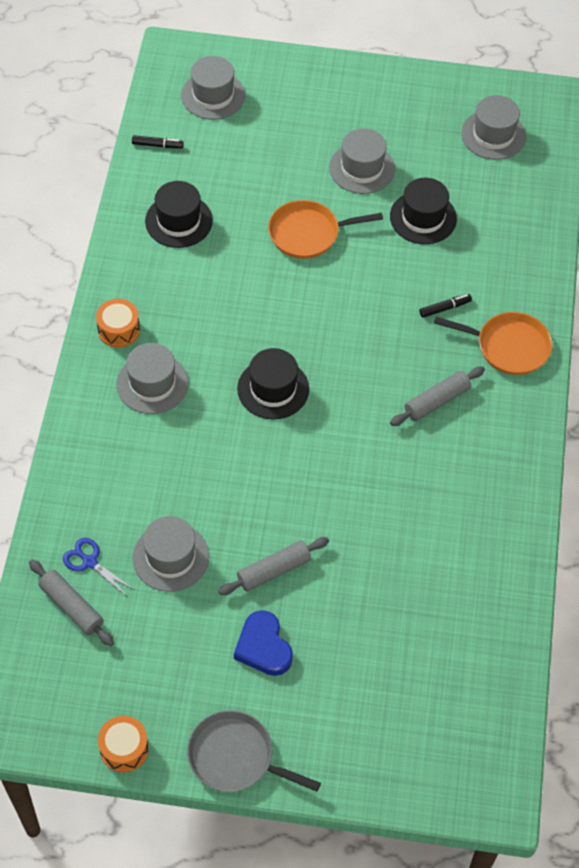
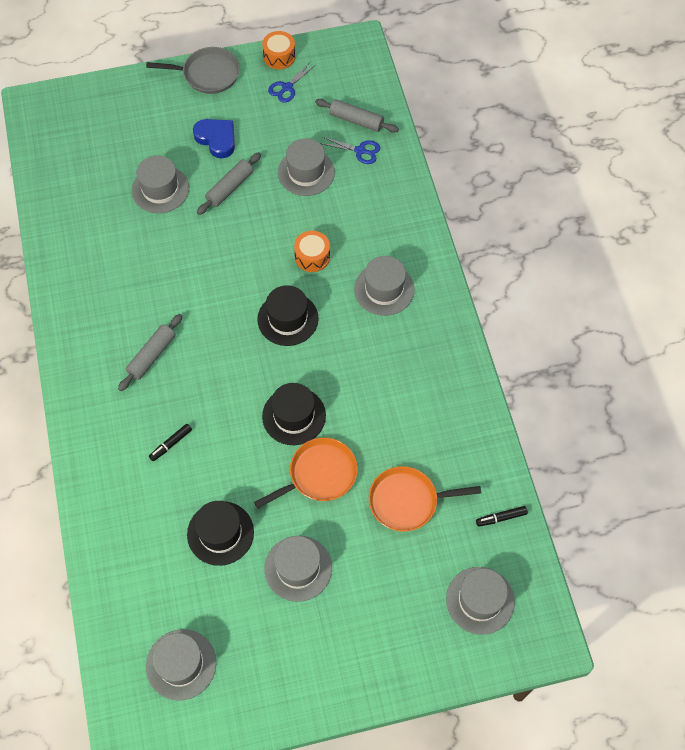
camera: 160 degrees right, 5 degrees up
orange drum [96,299,140,348] -> orange drum moved to [294,231,330,272]
black hat [145,181,213,248] -> black hat moved to [262,383,326,445]
orange pan [434,312,552,375] -> orange pan moved to [369,466,481,531]
none -> grey hat [132,155,189,213]
none -> blue scissors [268,62,316,103]

